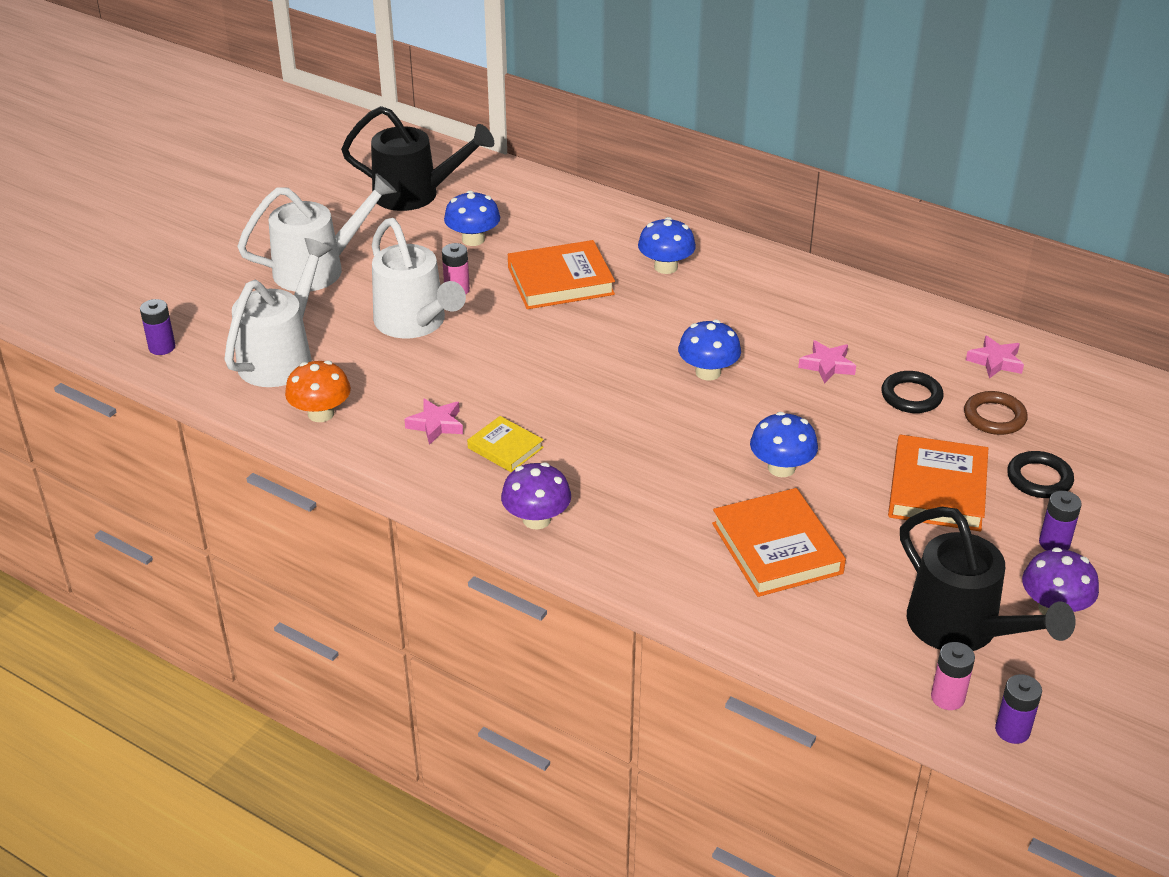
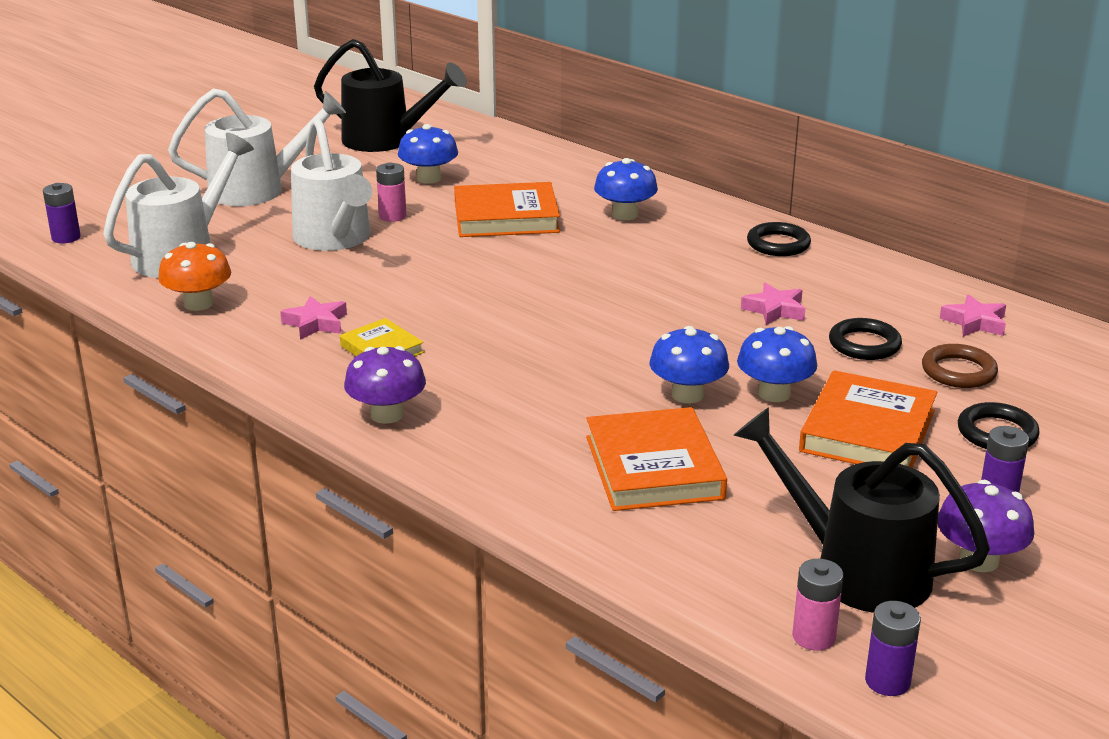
camera: 10 degrees right, 10 degrees down
blue mushroom [678,320,741,381] -> blue mushroom moved to [737,326,817,402]
black watering can [900,507,1076,651] -> black watering can turned 150 degrees clockwise [733,407,990,613]
none -> black ring [747,222,811,256]

